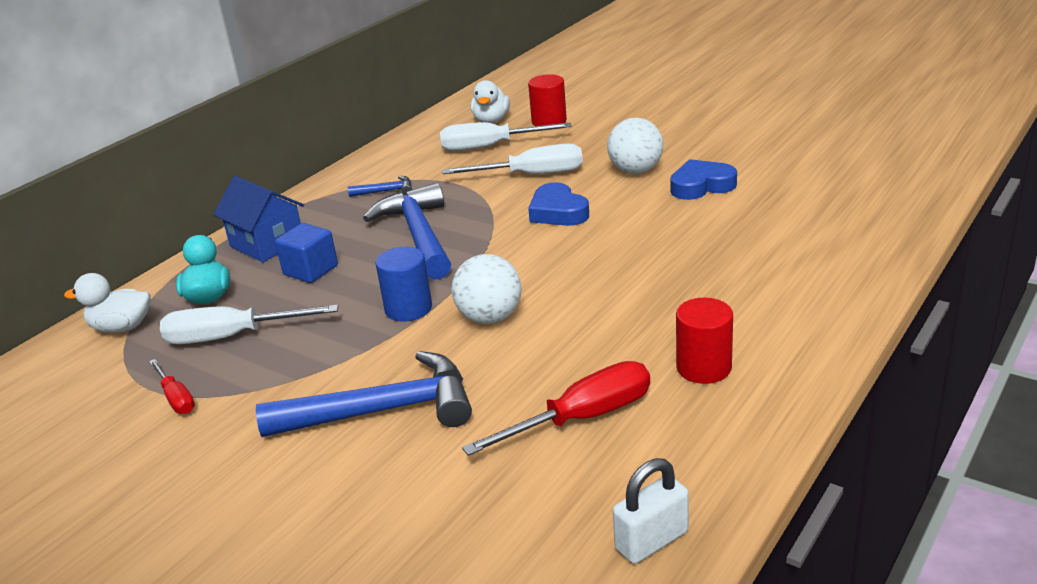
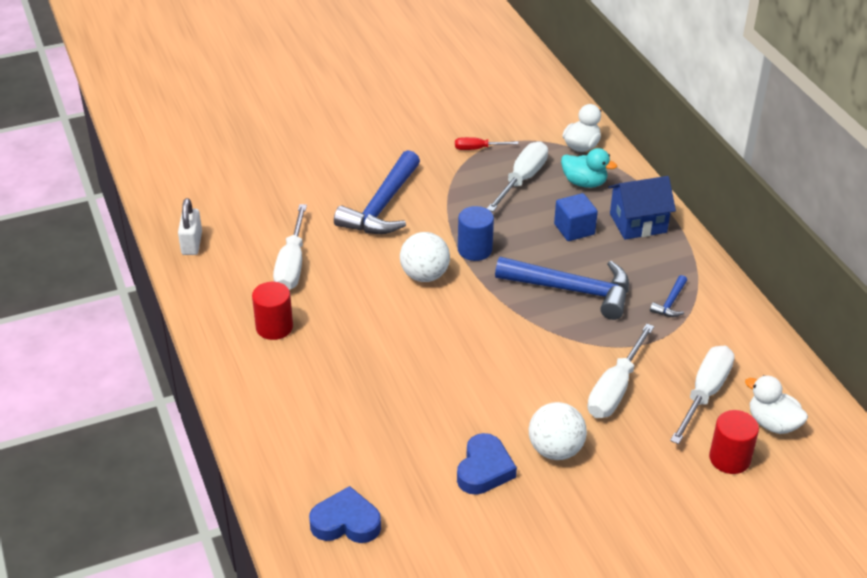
camera: 120 degrees right, 10 degrees up
red screwdriver [462,361,650,456] -> white screwdriver [273,204,307,290]
blue heart [528,182,589,226] -> blue heart moved to [309,486,381,543]

